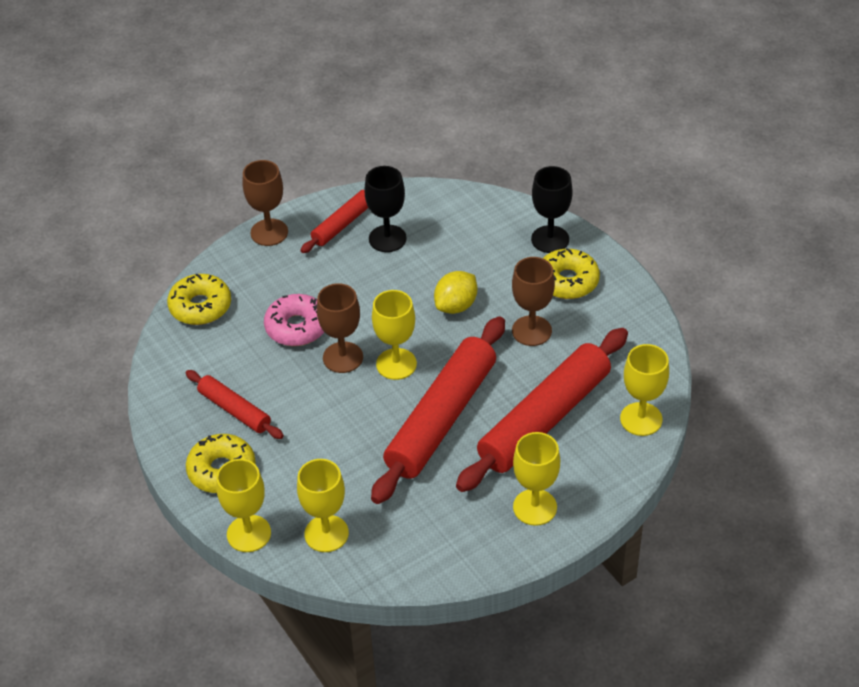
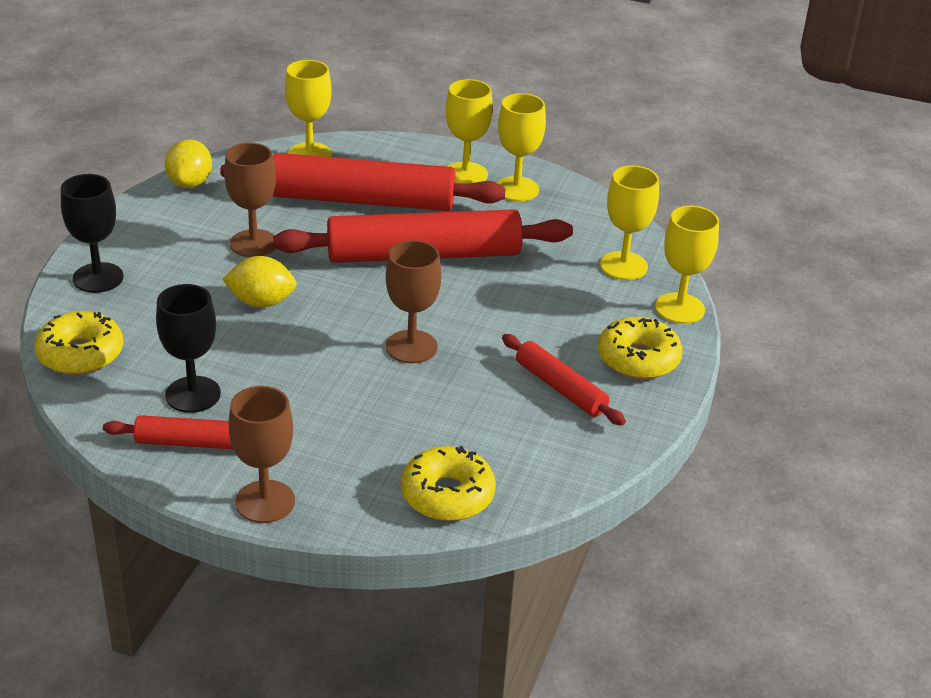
camera: 130 degrees left, 10 degrees down
red rolling pin [186,370,284,439] -> red rolling pin turned 45 degrees counterclockwise [502,334,626,425]
pink donut [264,294,324,346] -> none
yellow goblet [372,290,417,380] -> yellow goblet moved to [496,93,546,201]
yellow donut [543,248,600,299] -> yellow donut moved to [34,311,123,375]
none -> yellow lemon [165,139,212,188]

